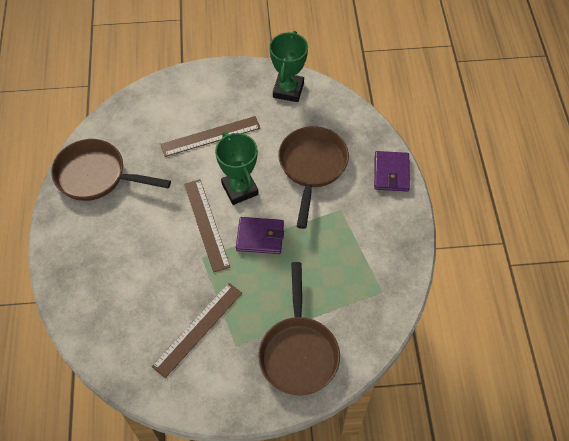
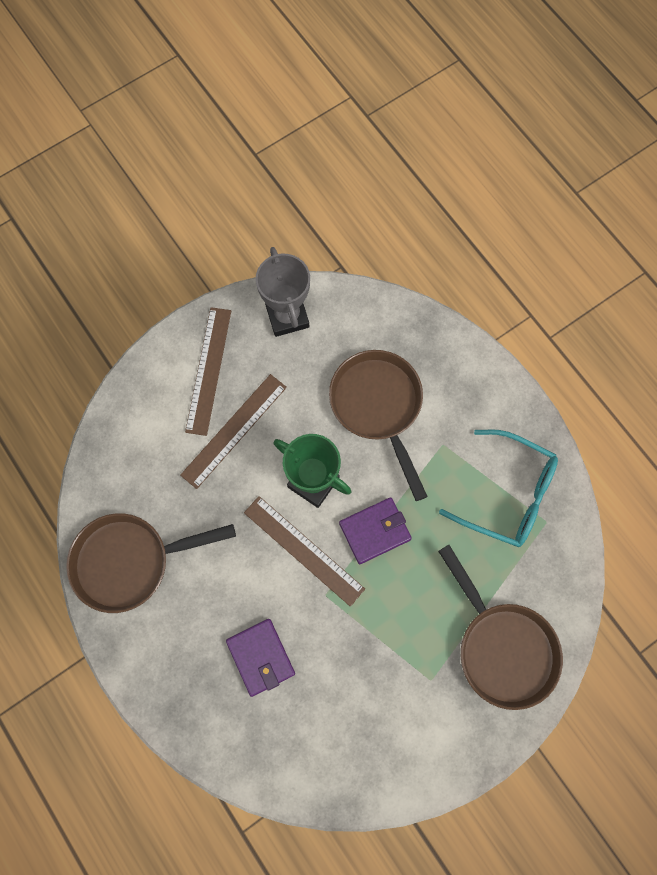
camera: 30 degrees left, 15 degrees up
brown ruler [151,283,242,378] -> brown ruler moved to [185,307,231,436]
green trophy [269,31,308,102] -> grey trophy [256,247,310,337]
purple wallet [374,151,410,191] -> purple wallet moved to [226,619,295,697]
none -> turquoise glasses [439,430,558,547]

